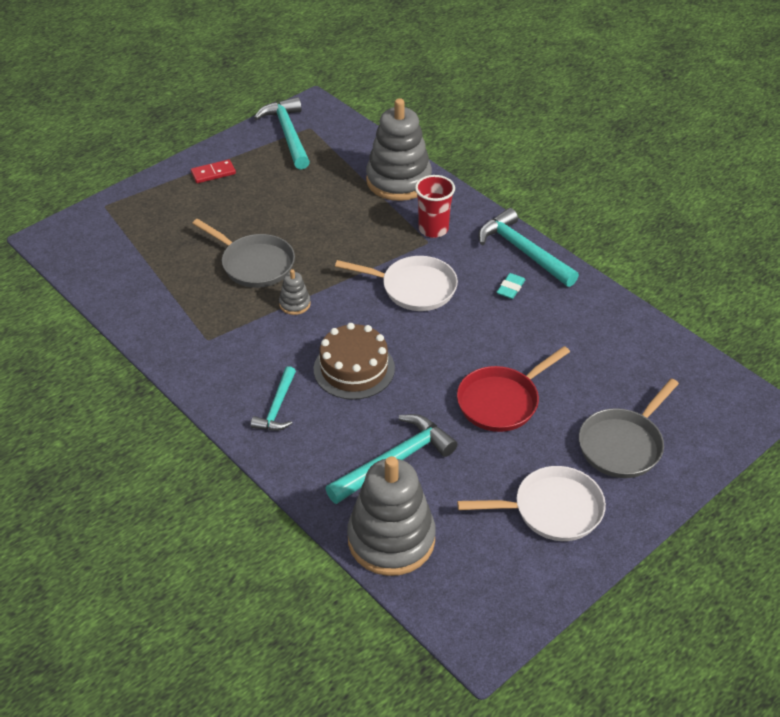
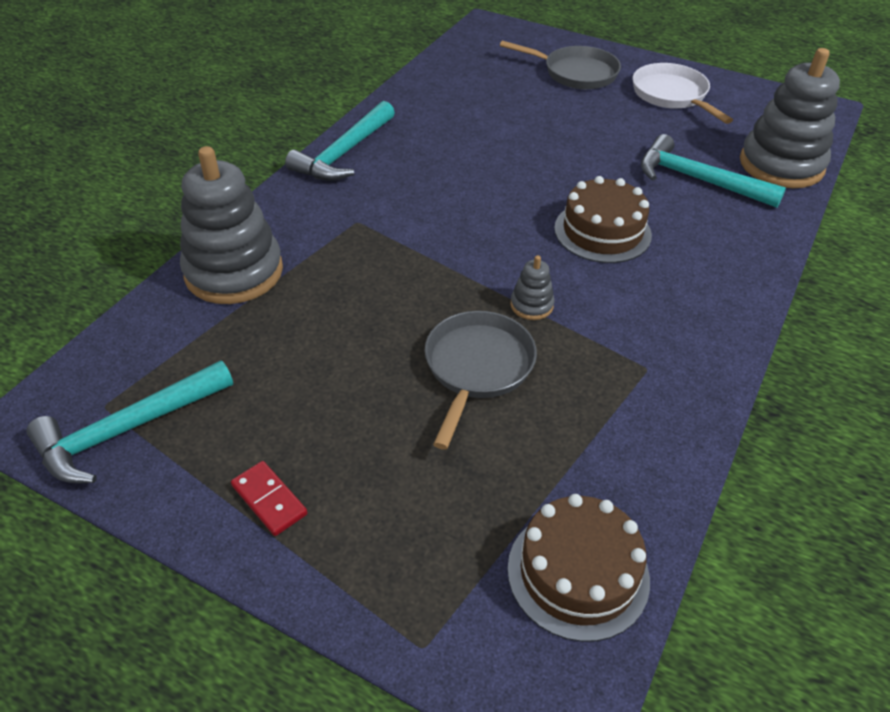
camera: 110 degrees left, 0 degrees up
turquoise hammer [251,366,296,431] -> none
white pan [335,256,458,311] -> none
red cup [415,175,455,238] -> none
red pan [457,346,570,432] -> none
turquoise eraser [496,273,526,299] -> none
none -> brown cake [508,494,650,642]

